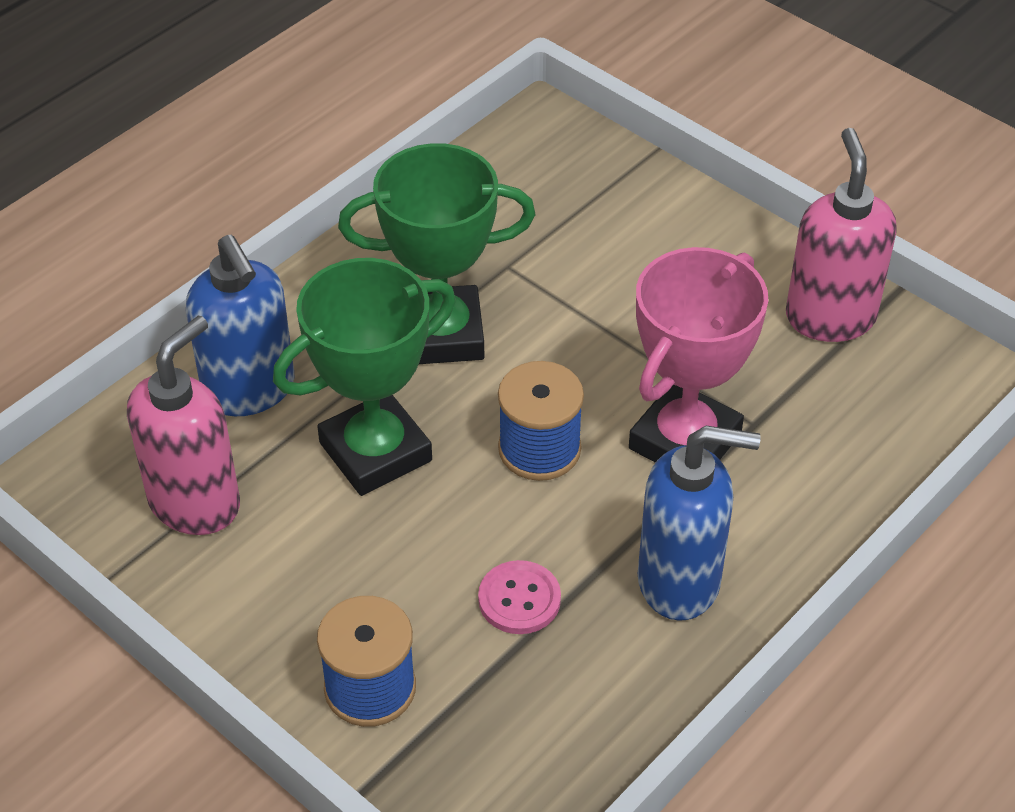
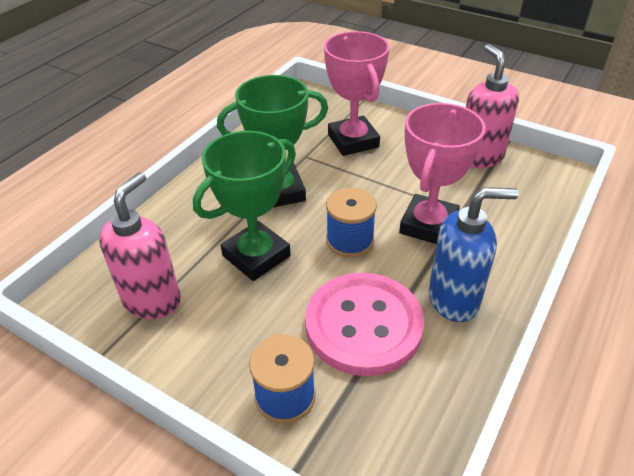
camera: 10 degrees left, 5 degrees down
blue soap dispenser [186,235,294,416] -> none
pink button [478,560,561,634] -> pink button [305,273,424,376], size x2.30
none -> pink trophy [324,31,390,156]

